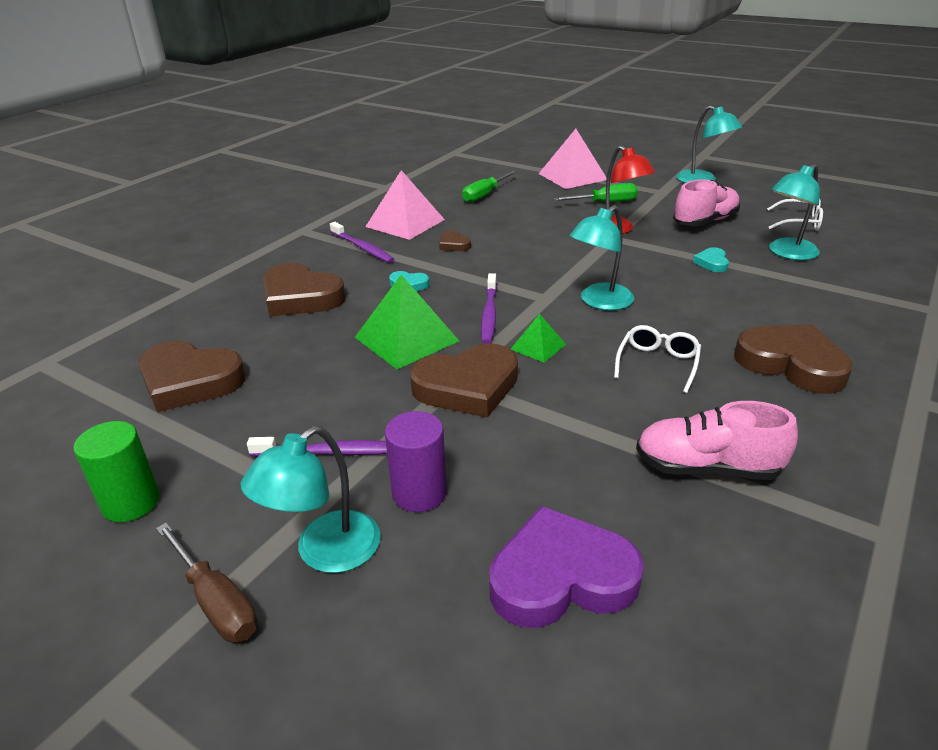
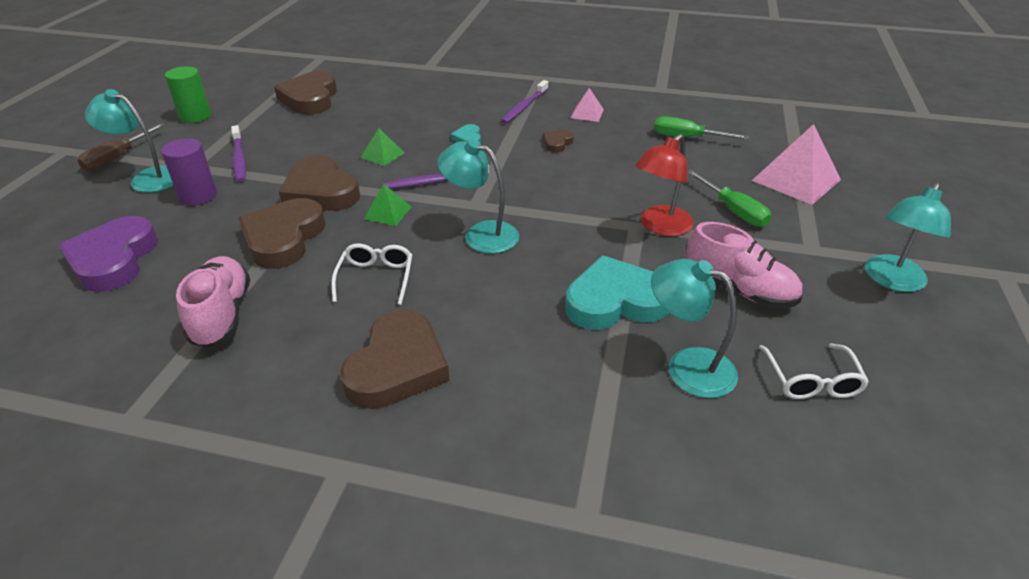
camera: 70 degrees right, 5 degrees up
brown heart [263,263,346,317] -> brown heart moved to [238,198,326,269]
green pyramid [355,275,459,369] -> green pyramid [360,128,404,166], size x0.52
pink pyramid [365,170,445,240] -> pink pyramid [571,88,604,122], size x0.52
purple heart [489,506,644,628] -> purple heart turned 150 degrees counterclockwise [58,216,158,292]
white glasses [614,325,701,393] -> white glasses turned 90 degrees counterclockwise [331,243,413,305]
turquoise heart [693,247,729,272] -> turquoise heart [565,255,669,330], size x2.17

